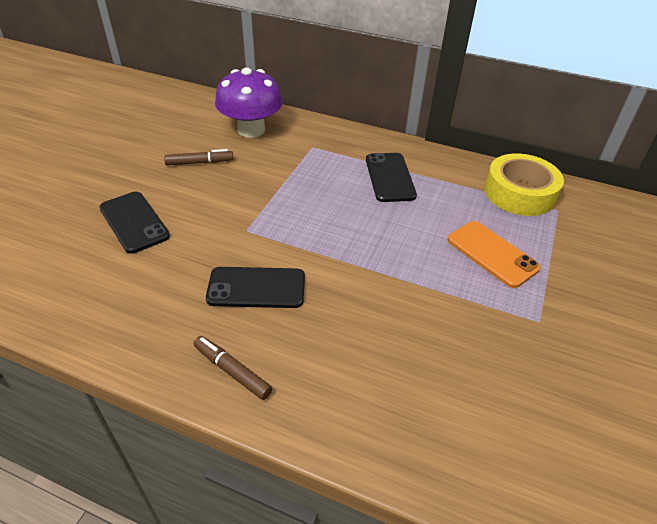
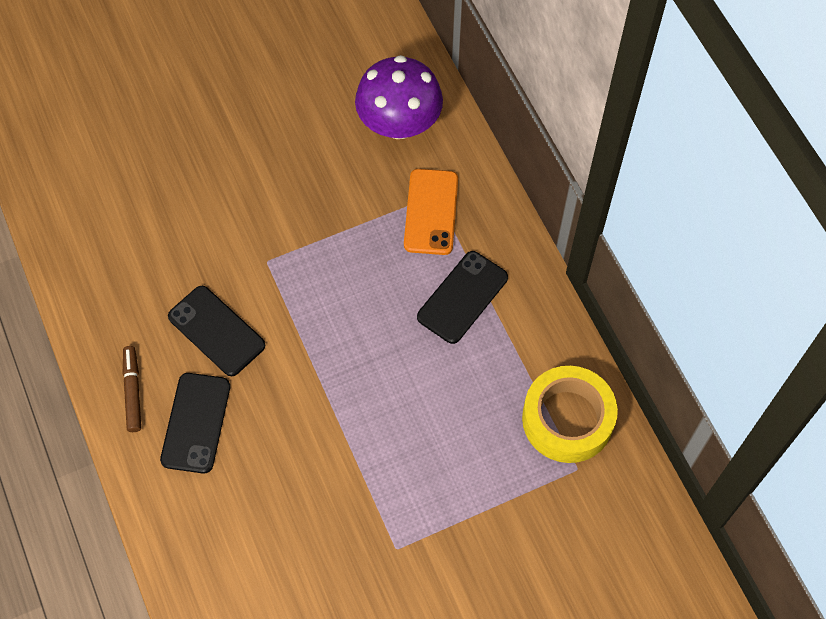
camera: 45 degrees right, 20 degrees up
black phone [99,192,170,254] -> black phone moved to [160,373,230,473]
brown marker [164,149,234,166] -> none
orange phone [447,221,541,288] -> orange phone moved to [404,169,458,255]

